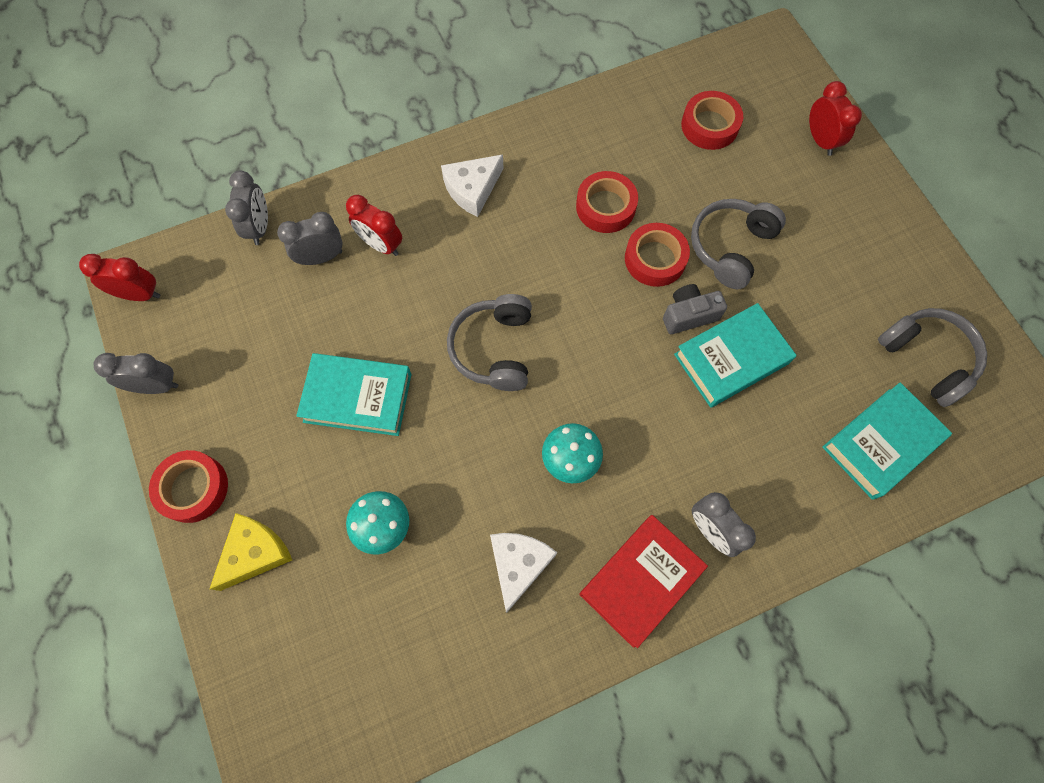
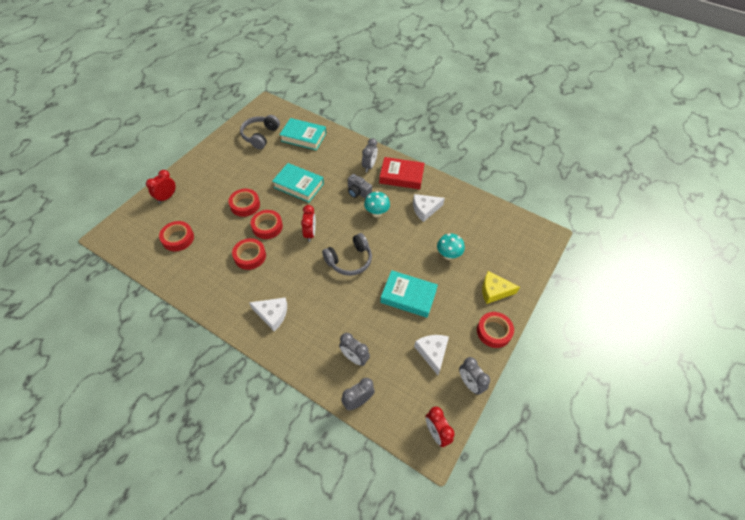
camera: 125 degrees left, 15 degrees down
turquoise book [296,353,412,436] -> turquoise book turned 45 degrees counterclockwise [380,270,438,318]
red clock [346,195,402,256] -> red clock moved to [301,205,316,242]
grey camera [663,284,727,334] -> grey camera moved to [348,174,372,199]
grey headphones [691,199,786,289] -> red tape [228,189,260,217]
none -> white cheese [414,335,449,375]

